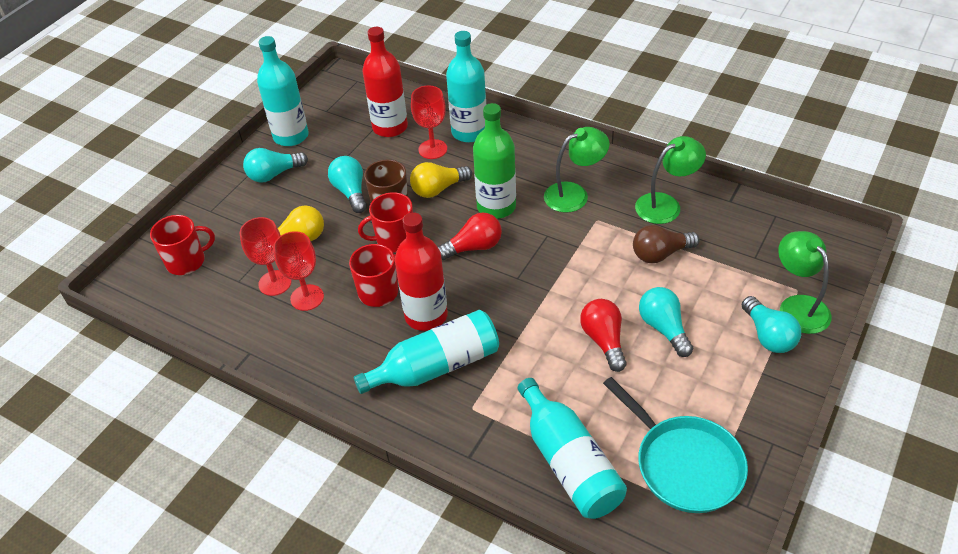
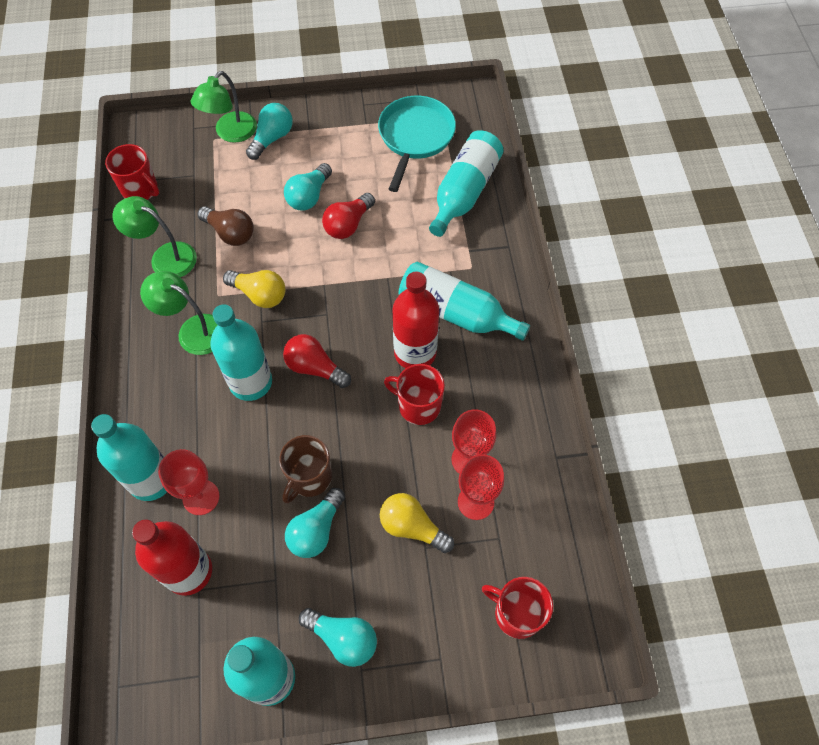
camera: 130 degrees left, 15 degrees up
red mug [358,192,413,252] -> red mug moved to [105,144,159,200]
yellow light bulb [410,162,472,198] -> yellow light bulb moved to [223,270,285,308]
green bottle [473,103,516,219] -> turquoise bottle [210,304,272,401]

